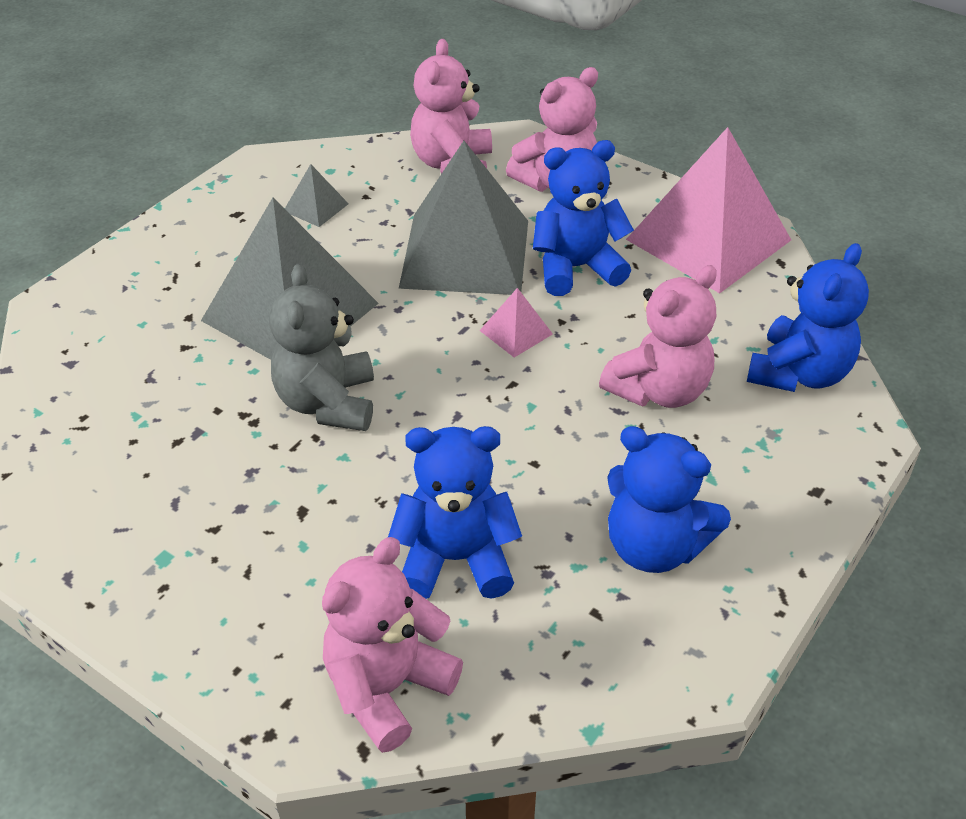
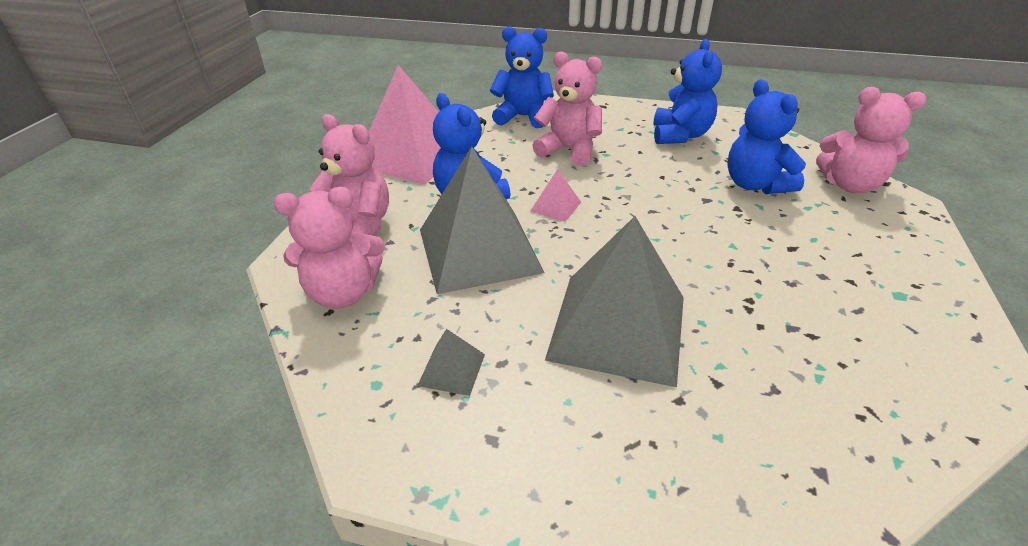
camera: 110 degrees left, 5 degrees down
grey teddy bear [269,264,374,431] -> none

